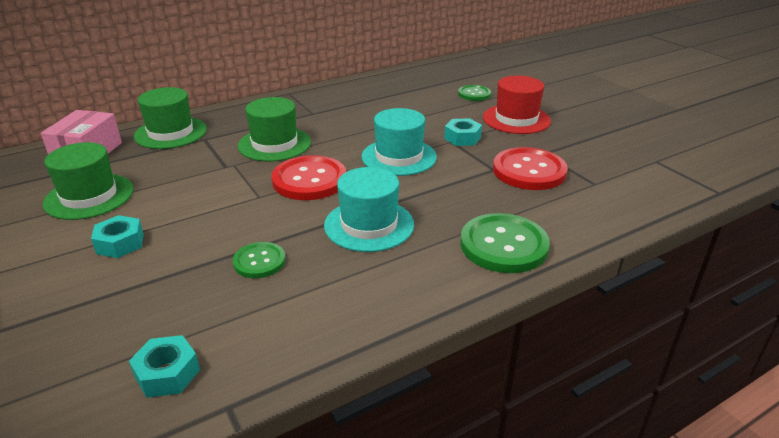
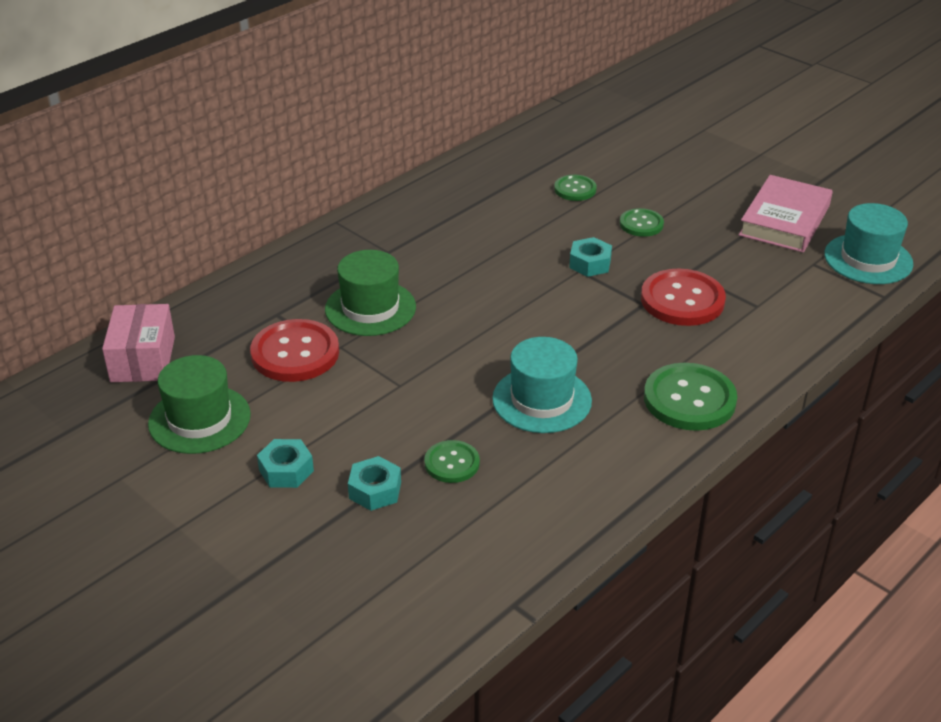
camera: 15 degrees left, 5 degrees up
turquoise nut [129,335,200,398] -> turquoise nut moved to [348,456,401,511]
green hat [134,87,207,149] -> none
red button [272,155,346,200] -> red button moved to [250,319,339,382]
turquoise hat [361,108,437,176] -> turquoise hat moved to [824,203,913,284]
red hat [483,76,551,134] -> green button [620,208,664,237]
none -> pink book [739,175,833,252]

